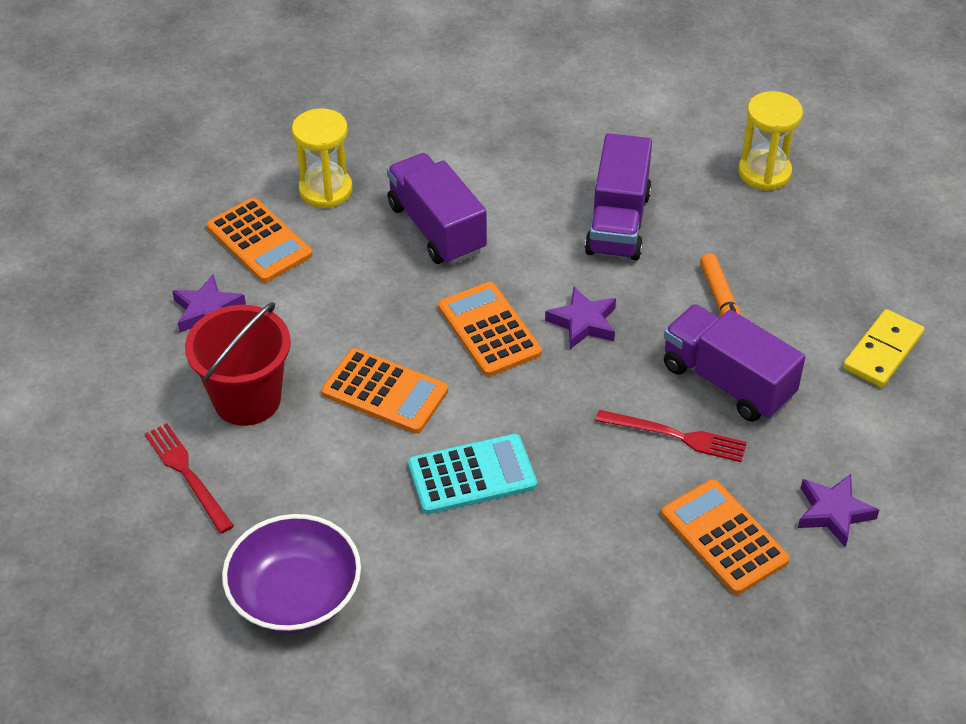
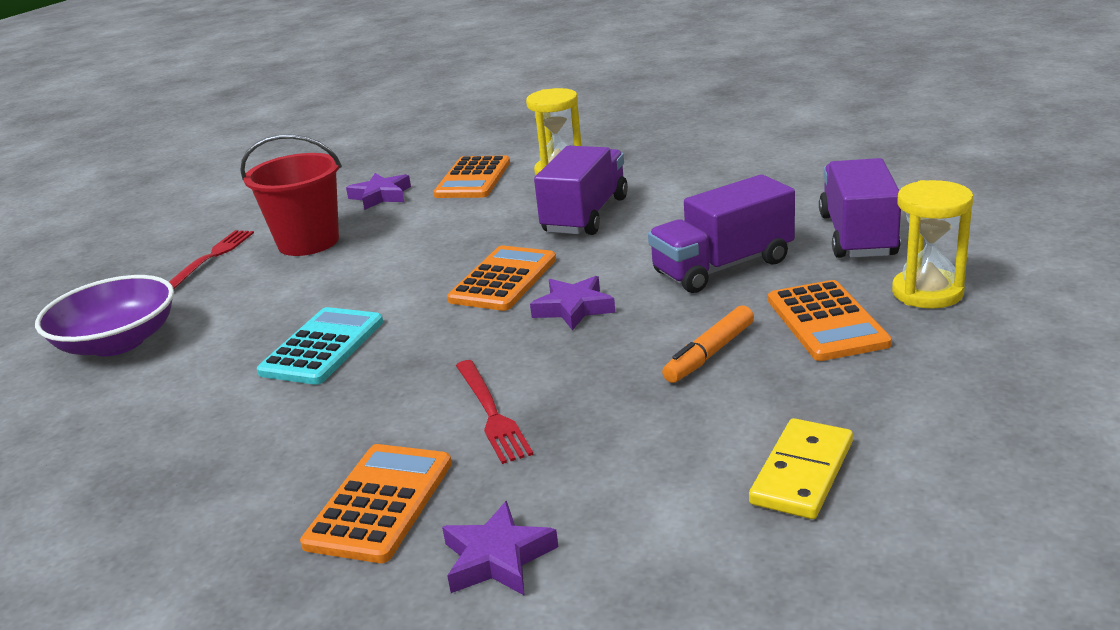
camera: 55 degrees right, 20 degrees down
orange calculator [322,348,448,433] -> orange calculator moved to [768,280,892,361]
turquoise calculator [408,434,537,514] -> turquoise calculator turned 105 degrees counterclockwise [257,307,383,385]
purple truck [664,304,805,422] -> purple truck moved to [819,158,901,258]
yellow domino [843,309,924,387] -> yellow domino turned 60 degrees counterclockwise [749,418,853,519]

